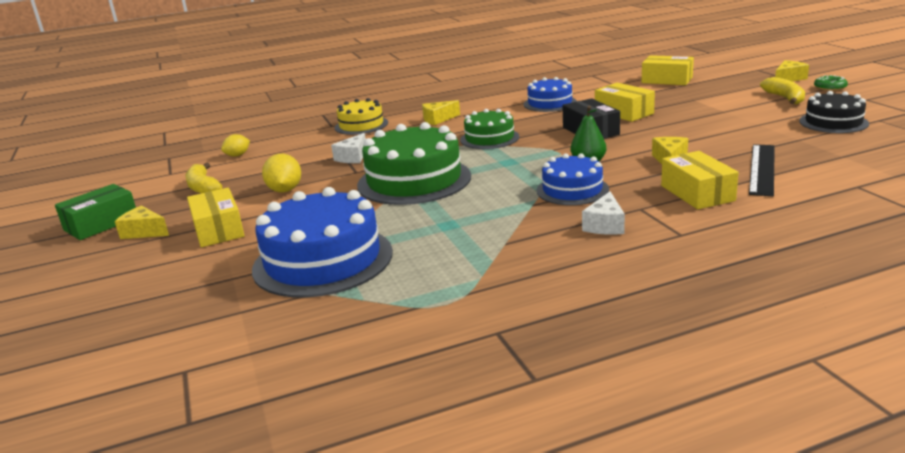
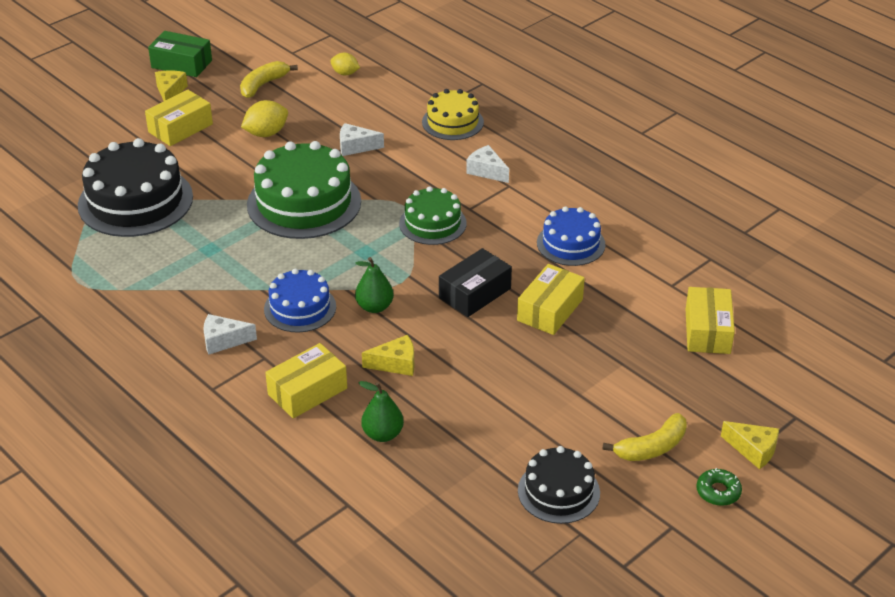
camera: 65 degrees right, 15 degrees up
blue cake [252,187,393,298] -> black cake [78,138,193,237]
yellow cheese [422,100,460,125] -> white cheese [466,145,509,183]
black ruler [749,144,775,196] -> green pear [359,381,404,442]

